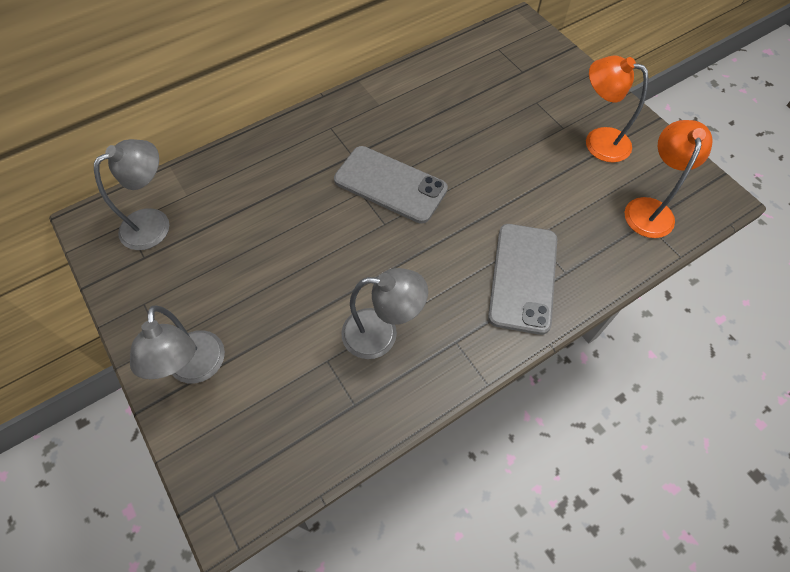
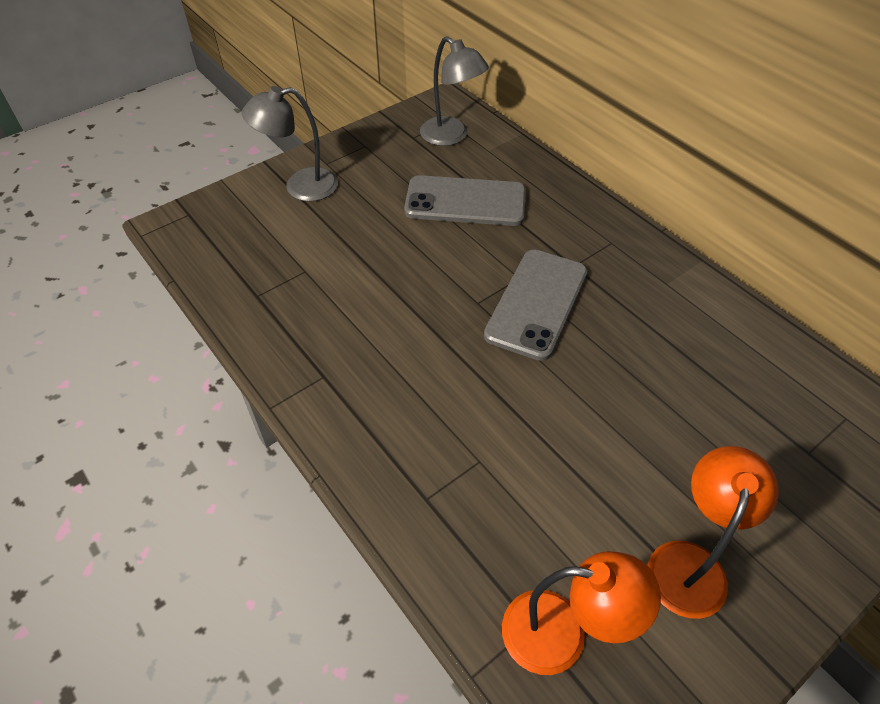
camera: 85 degrees right, 10 degrees down
grey lamp [341,268,428,359] -> none
grey phone [488,224,557,335] -> grey phone moved to [404,175,526,226]

